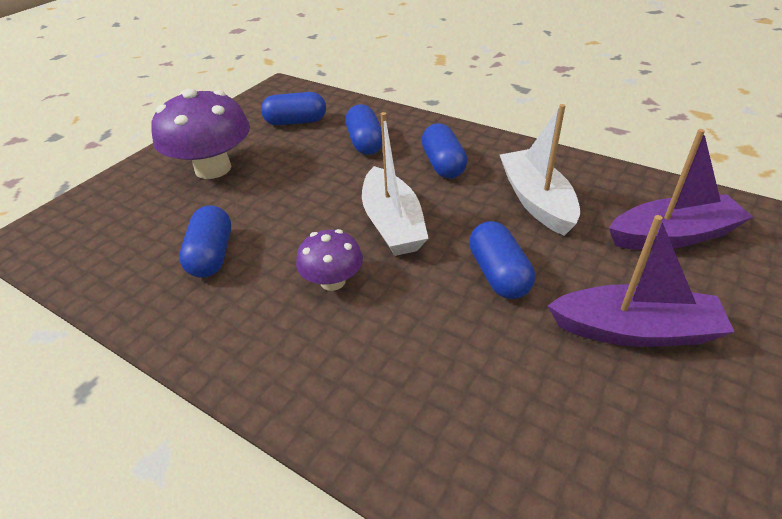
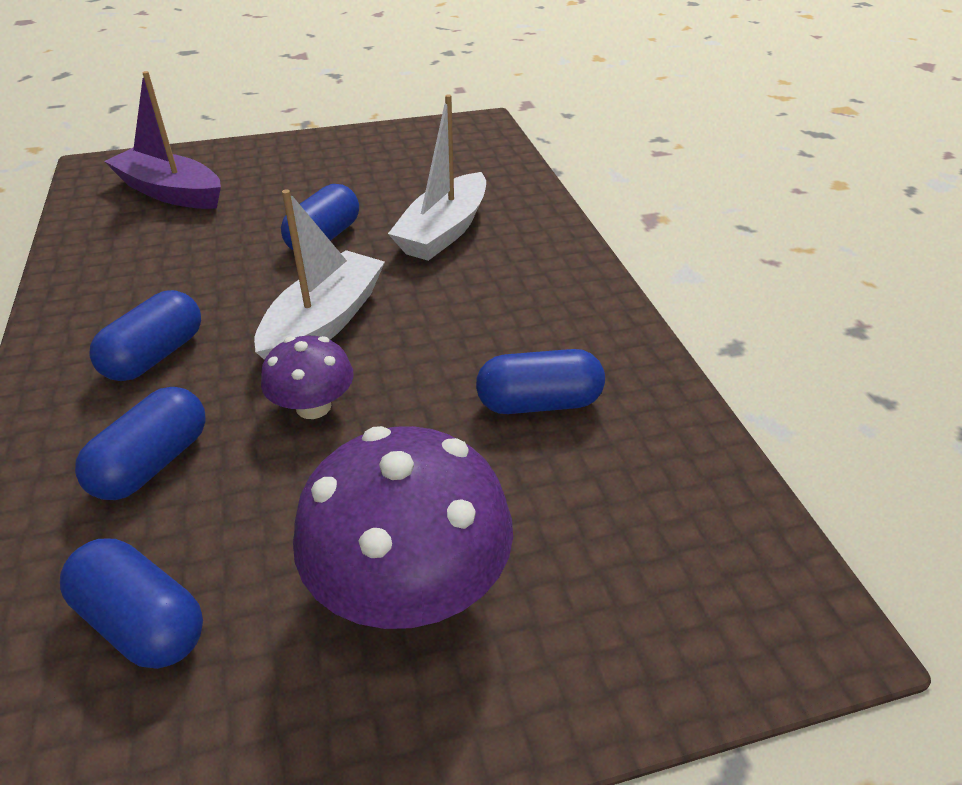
camera: 140 degrees left, 0 degrees up
blue capsule [179,205,231,278] -> blue capsule turned 45 degrees clockwise [476,349,605,414]
purple mushroom [296,229,363,291] -> purple mushroom moved to [261,336,354,419]
white boat [500,104,580,236] -> white boat moved to [388,94,486,261]
purple boat [547,215,735,347] -> none

